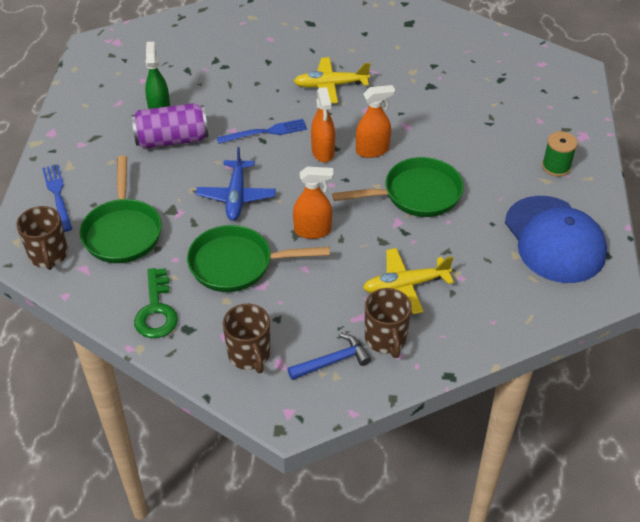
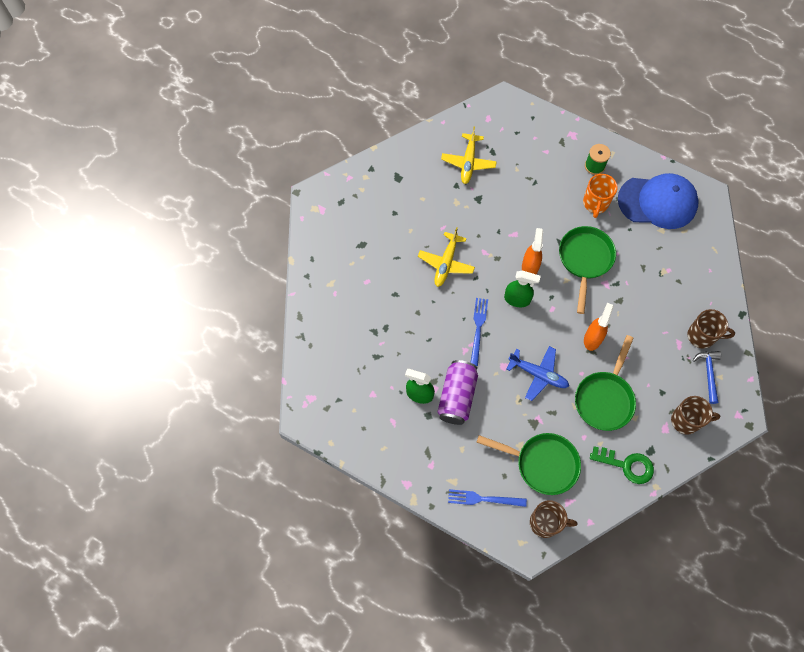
camera: 65 degrees left, 20 degrees up
orange spray bottle [311,87,335,162] -> green spray bottle [504,271,541,307]
yellow plane [363,248,454,315] -> yellow plane moved to [441,126,497,184]
none -> orange mug [583,174,618,218]

